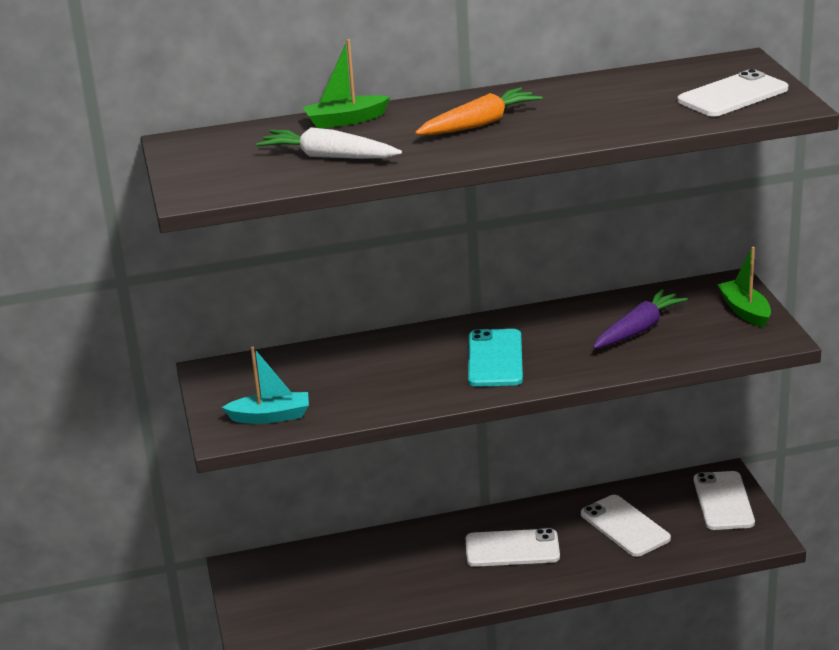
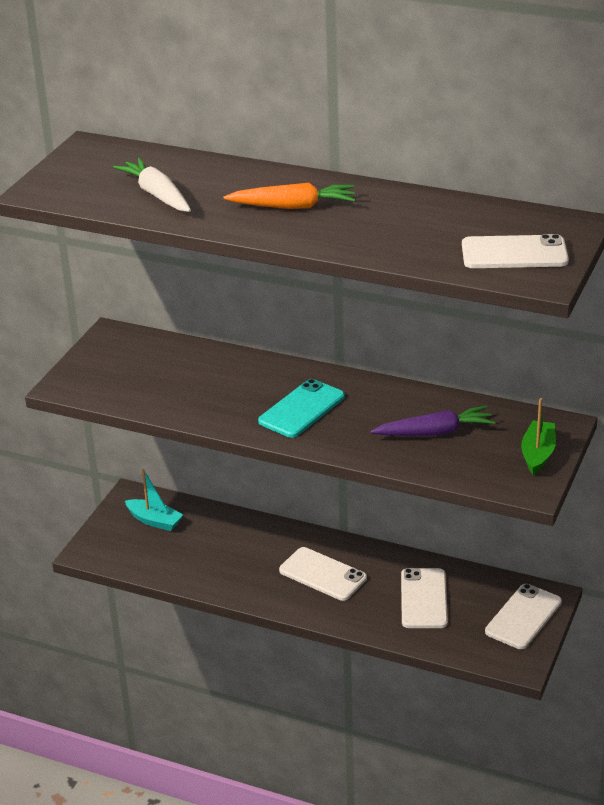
camera: 35 degrees right, 5 degrees up
turquoise boat [222,346,309,424] -> turquoise boat moved to [125,469,183,531]
green boat [303,39,390,128] -> none

